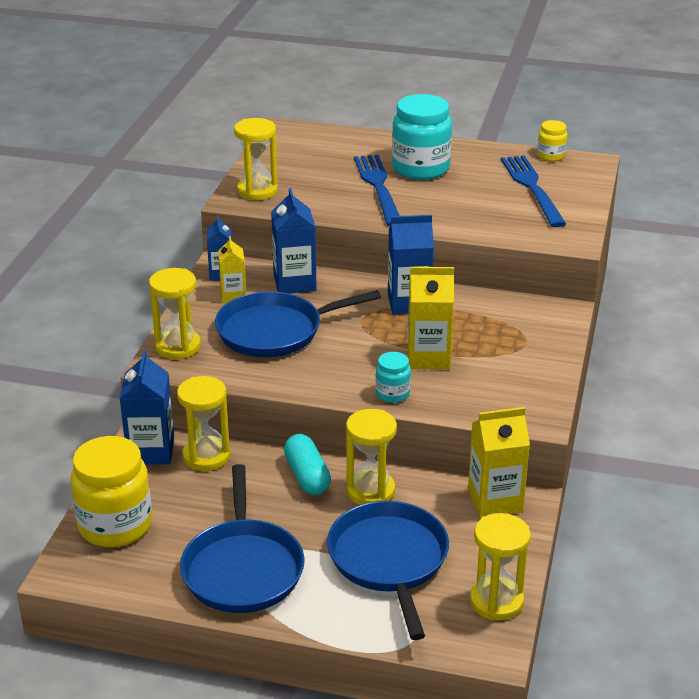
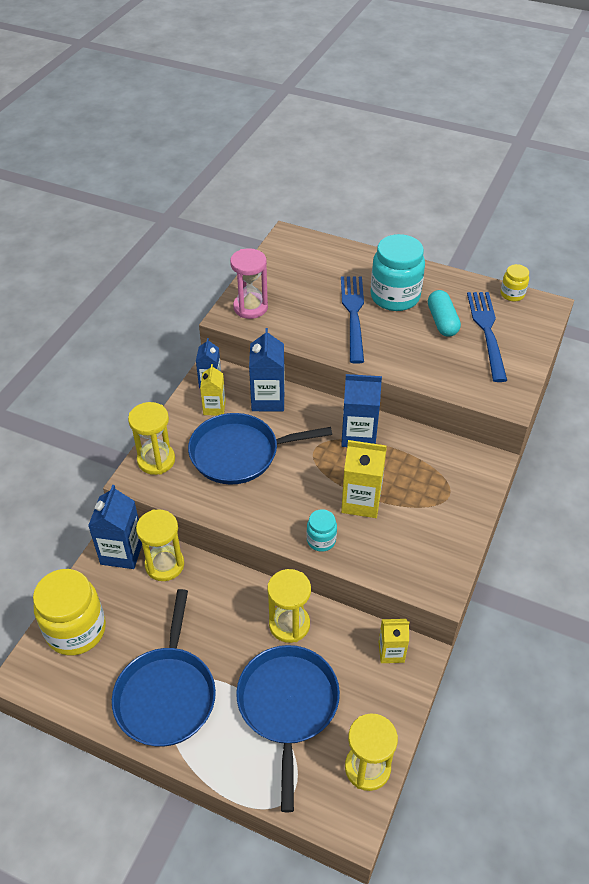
camera: 10 degrees right, 15 degrees up
yellow hourglass [234,118,278,200] -> pink hourglass [230,248,268,319]
turquoise capsule [284,434,331,495] -> turquoise capsule moved to [428,290,461,337]
yellow carton [468,407,530,518] -> yellow carton [379,619,409,663], size x0.63

